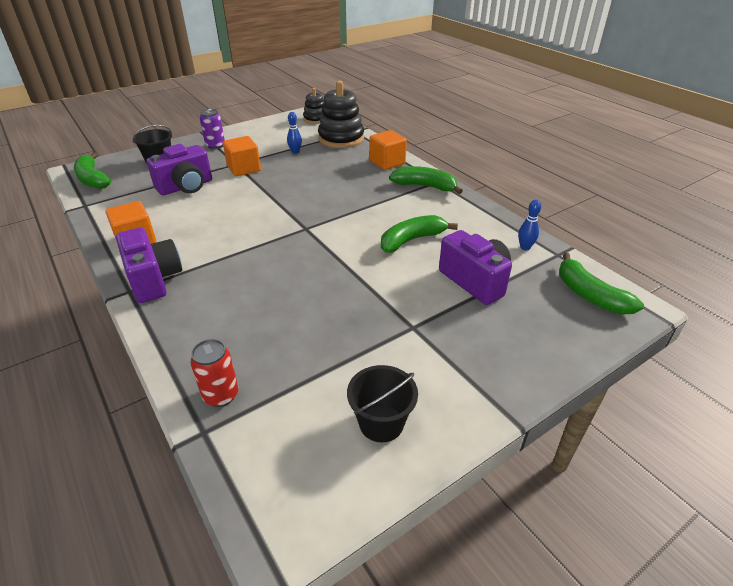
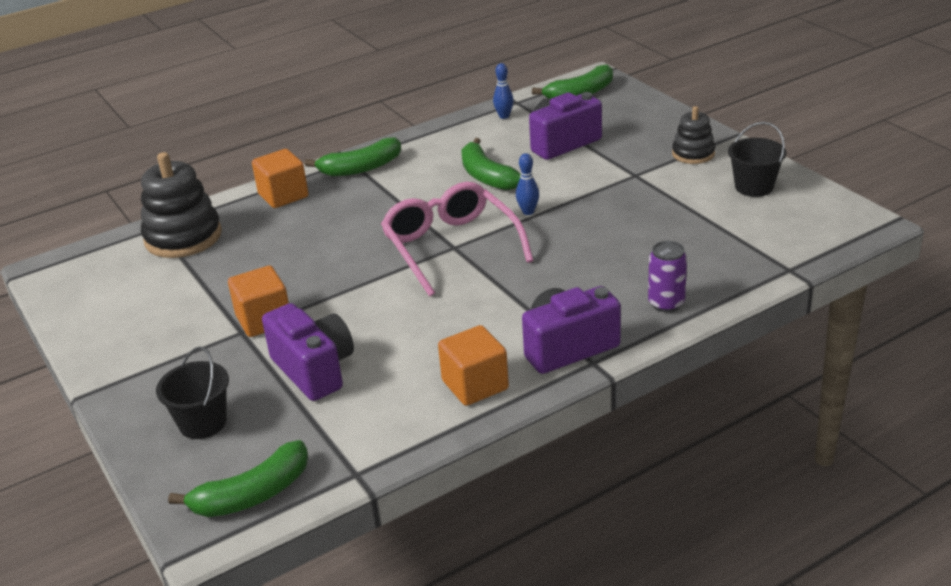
camera: 85 degrees left, 5 degrees down
red can [190,339,238,407] -> none
purple can [200,109,225,150] -> purple can moved to [648,241,687,312]
blue bowling pin [287,112,302,154] -> blue bowling pin moved to [516,153,539,215]
black stacking toy [303,88,325,124] -> black stacking toy moved to [672,106,715,164]
green banana [389,166,463,194] -> green banana turned 135 degrees counterclockwise [305,137,401,177]
none -> pink glasses [381,182,534,296]

